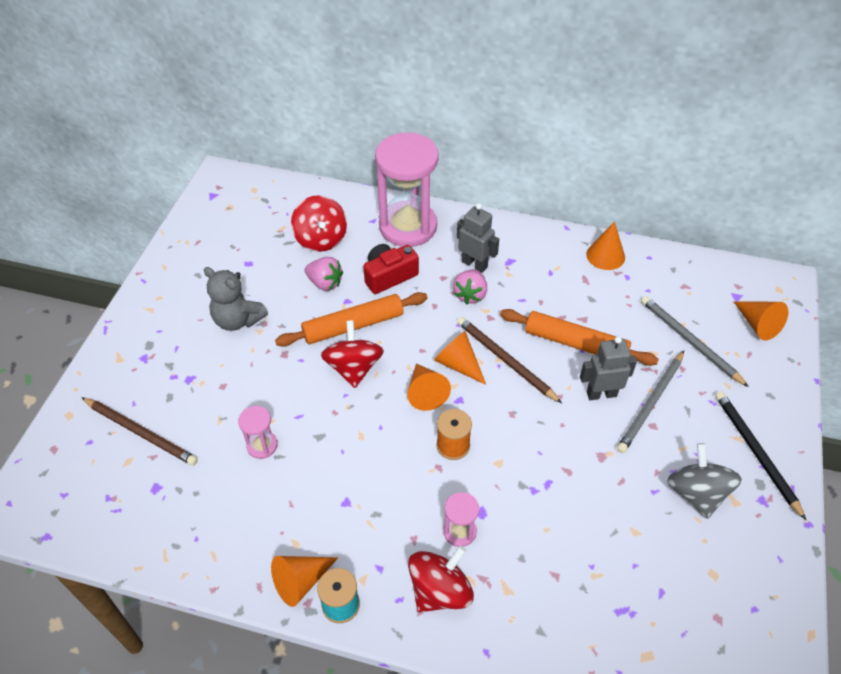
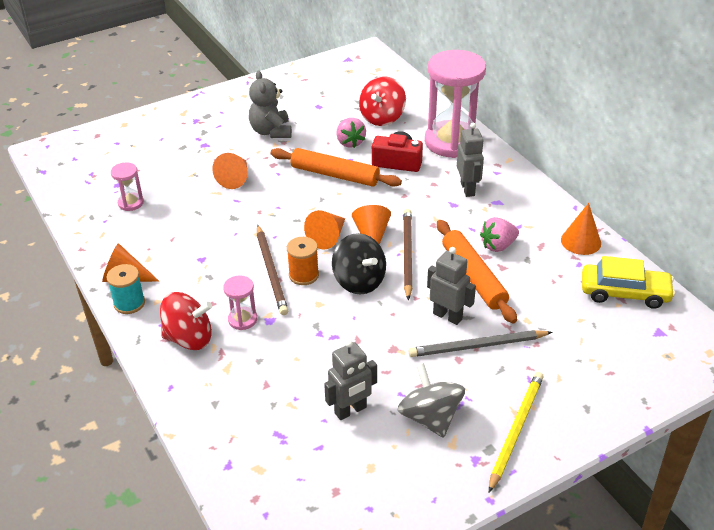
camera: 45 degrees right, 10 degrees down
brown pencil [81,397,198,466] -> brown pencil moved to [257,225,288,315]
pink hourglass [238,406,278,459] -> pink hourglass moved to [111,162,144,211]
red spinning top [321,320,384,388] -> none
pink strawberry [453,270,487,304] -> pink strawberry moved to [480,217,519,252]
grey pencil [641,296,749,387] -> none
grey spinning top [667,443,742,519] -> grey spinning top turned 60 degrees counterclockwise [398,363,465,438]
black pencil [715,391,806,520] -> yellow pencil [489,372,544,493]
orange cone [733,301,788,340] -> orange cone moved to [212,153,248,189]
none -> grey robot [324,340,377,420]
none -> black spinning top [332,233,386,295]
none -> yellow car [582,256,675,309]

